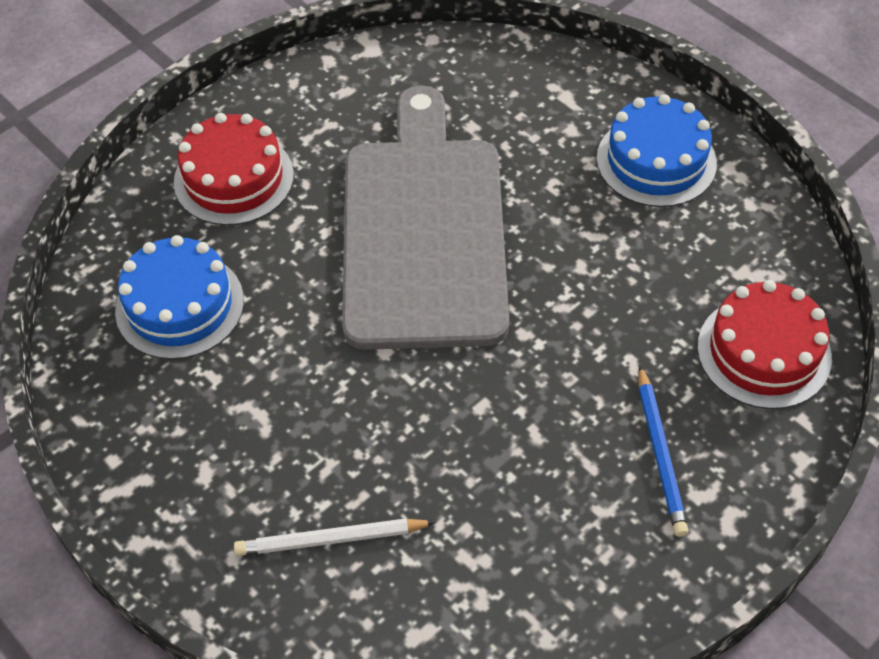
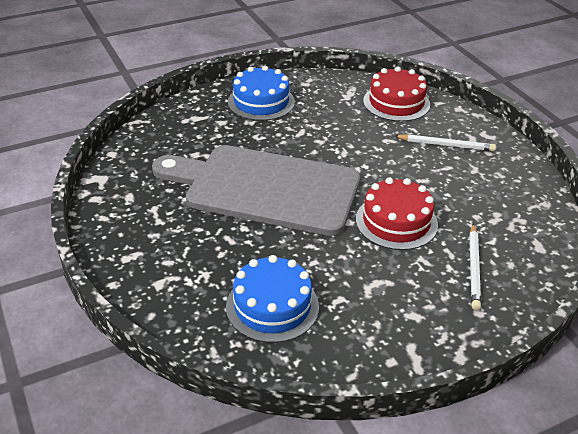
camera: 75 degrees left, 15 degrees down
red cake [174,113,294,225] -> red cake moved to [356,177,438,250]
blue pencil [639,365,689,537] -> white pencil [394,134,496,151]

